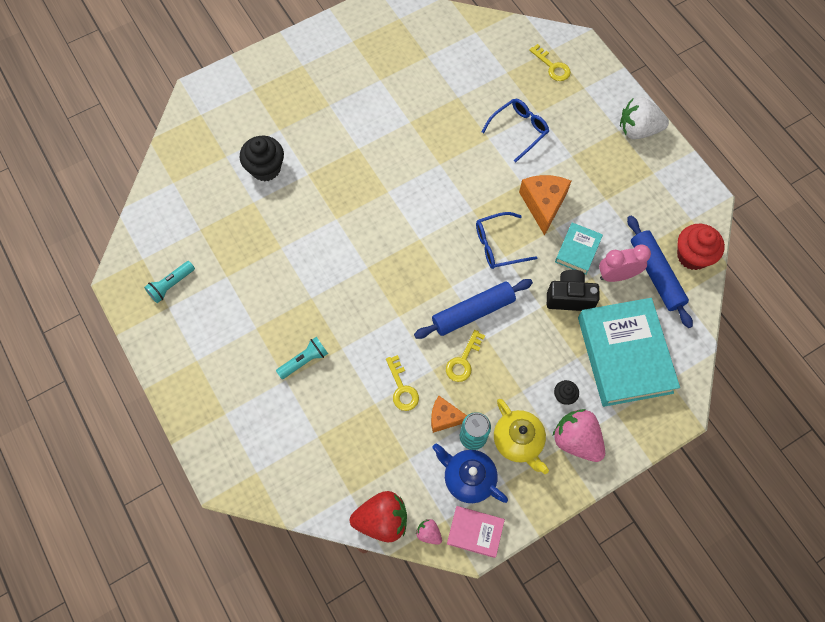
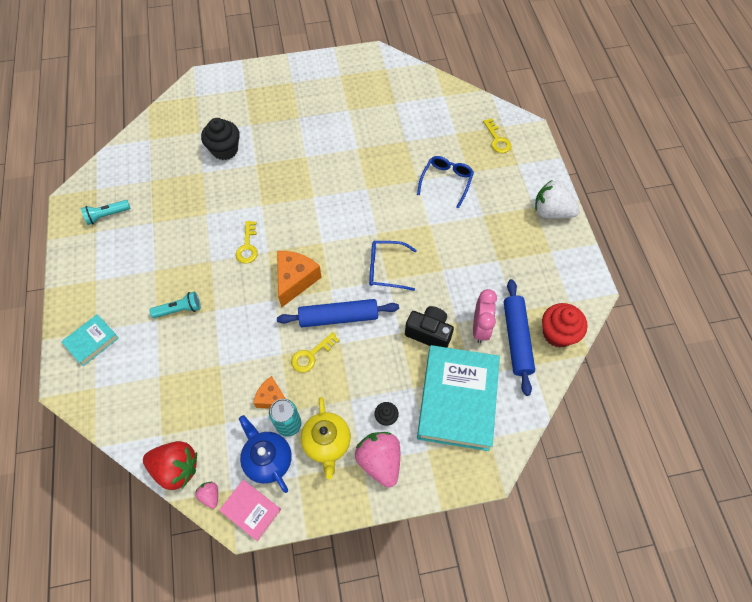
camera: 20 degrees right, 5 degrees down
yellow key [386,355,419,411] -> yellow key moved to [236,221,258,264]
blue glasses [482,99,549,163] -> blue glasses turned 45 degrees counterclockwise [417,156,474,209]
orange cheese [519,175,571,236] -> orange cheese moved to [277,251,322,307]
turquoise book [555,222,603,275] -> turquoise book moved to [61,314,119,366]
pink clock [599,245,651,282] -> pink clock turned 90 degrees clockwise [473,289,497,343]

